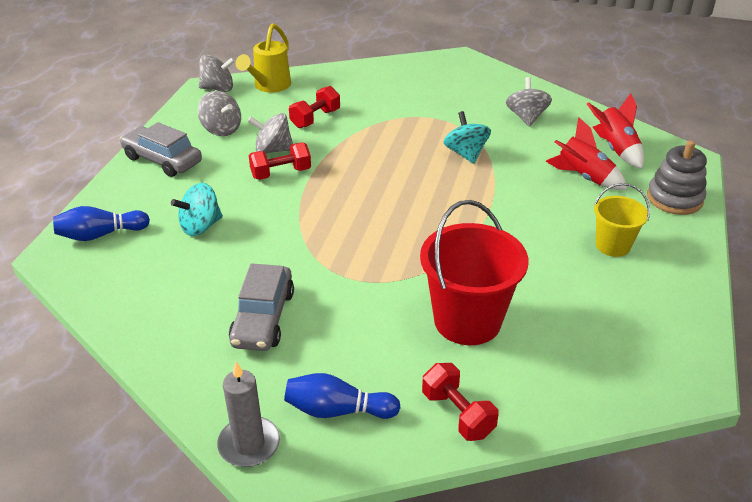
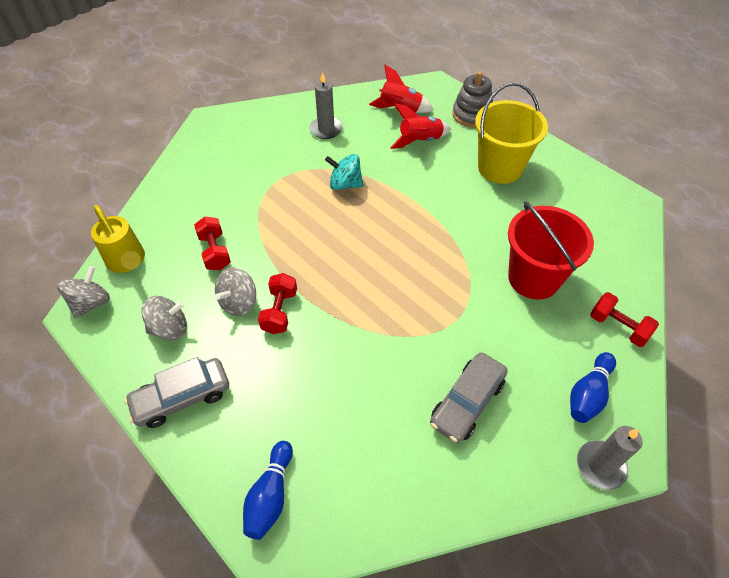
camera: 60 degrees left, 15 degrees up
turquoise spinning top [171,183,223,236] -> none
grey car [229,263,294,351] -> grey car turned 90 degrees clockwise [430,352,508,443]
red dumbbell [422,363,499,441] -> red dumbbell turned 45 degrees clockwise [590,292,659,347]
grey spinning top [506,77,552,127] -> grey candle [310,72,343,139]
yellow bucket [594,183,650,257] -> yellow bucket [475,83,548,184], size x1.77

